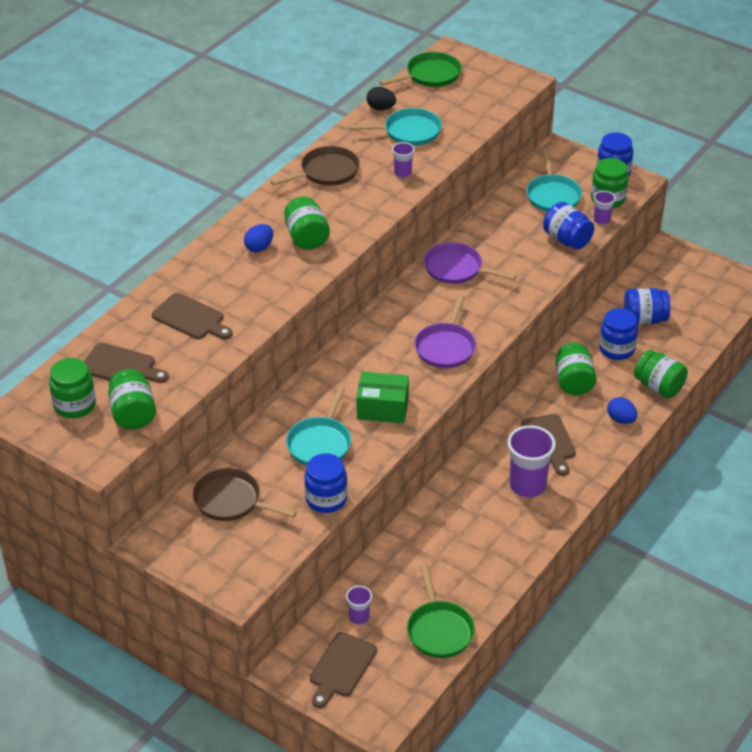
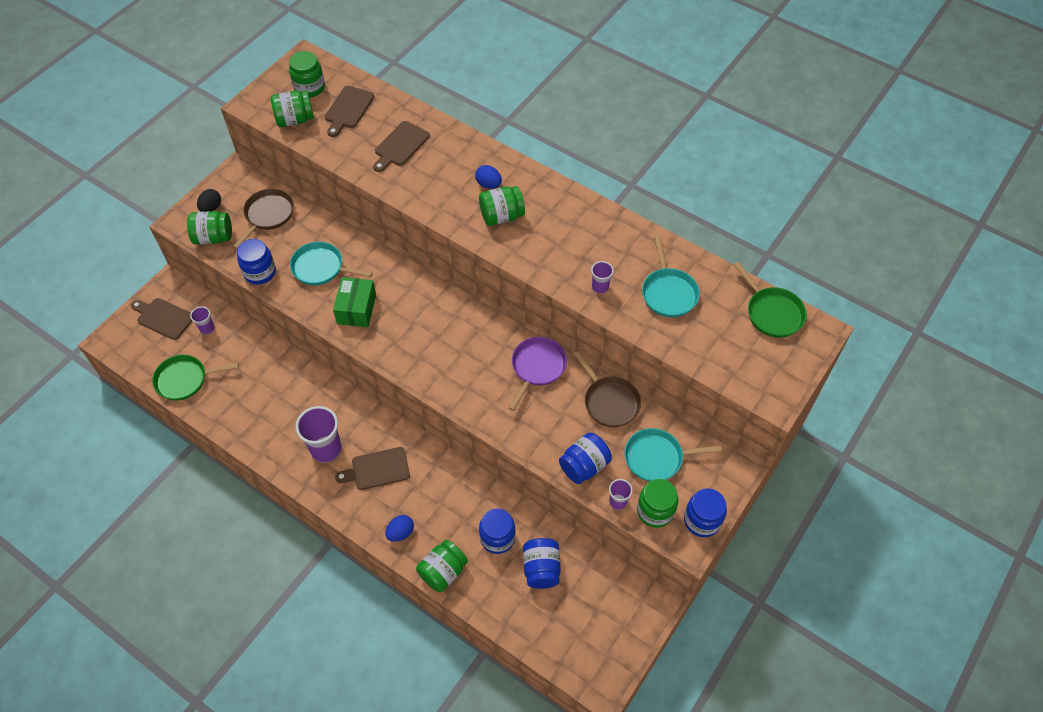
camera: 90 degrees right, 15 degrees up
brown pan [270,146,360,186] -> brown pan moved to [574,351,641,427]
black egg [367,87,396,110] -> black egg moved to [197,189,221,212]
purple pan [415,294,476,368] -> none
green jar [556,343,596,395] -> green jar moved to [187,211,232,245]

